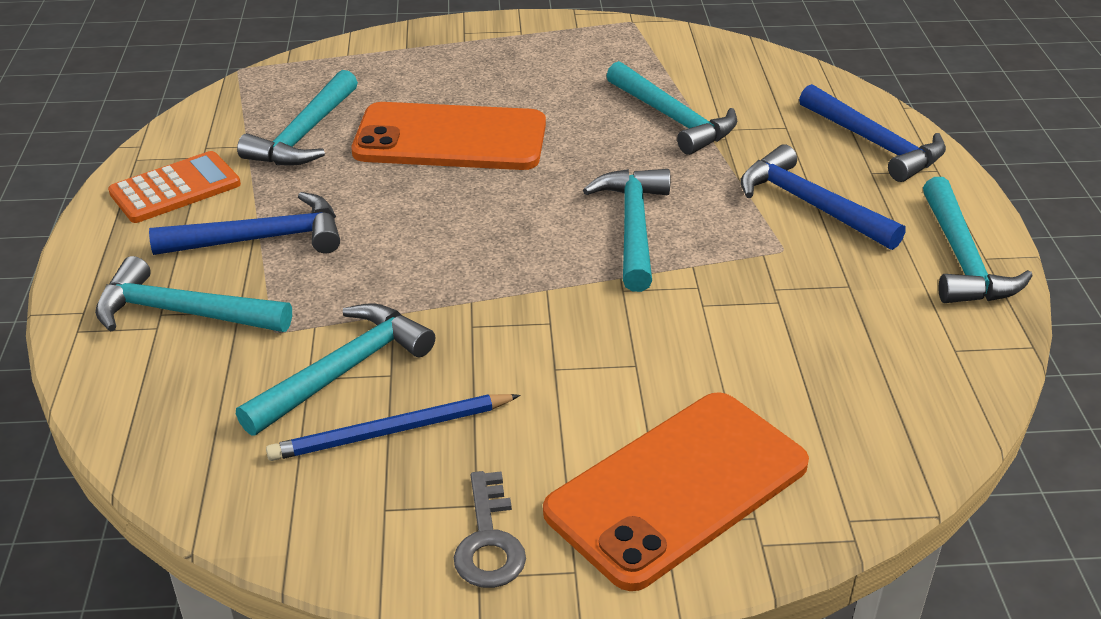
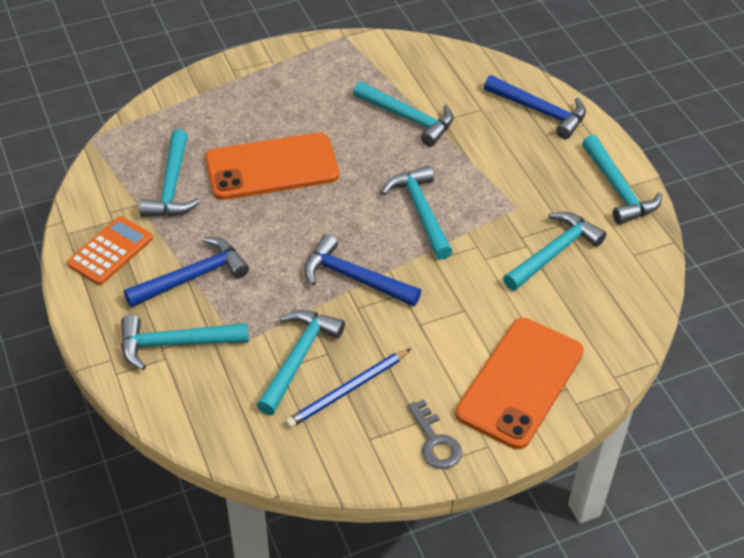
camera: 20 degrees left, 10 degrees up
blue hammer [740,144,906,250] -> blue hammer moved to [304,234,421,307]
none -> turquoise hammer [503,212,606,291]

